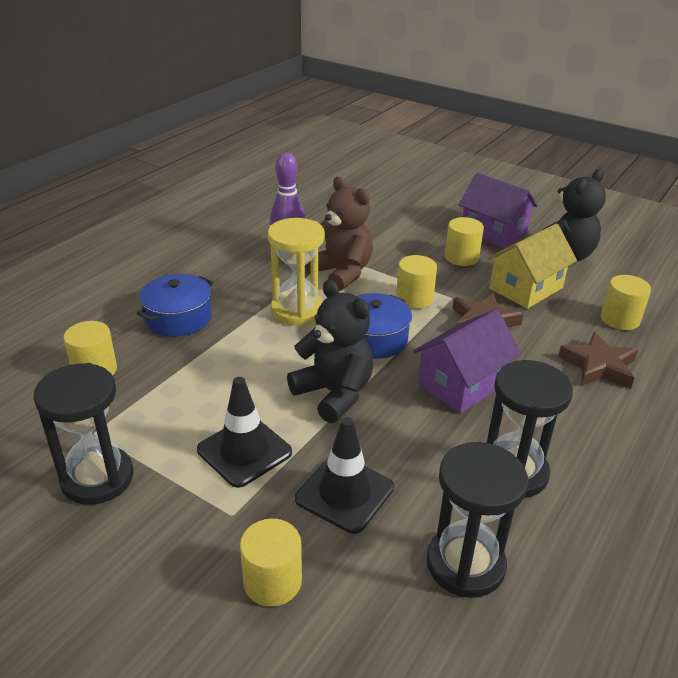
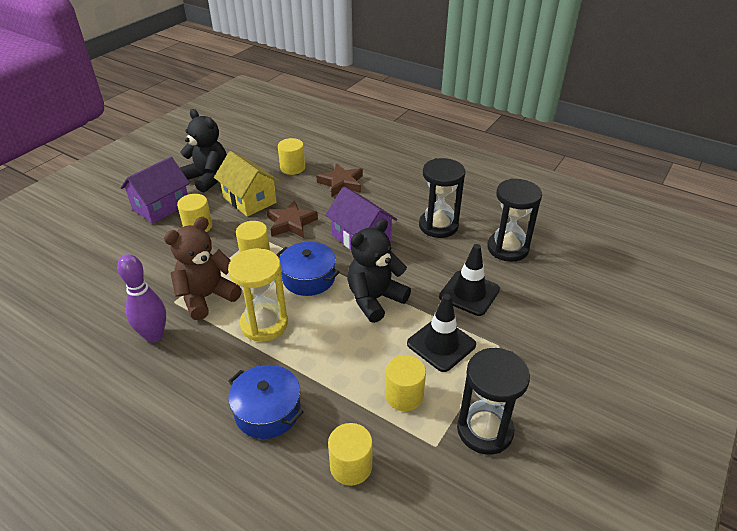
camera: 90 degrees left, 5 degrees up
yellow cylinder [240,519,302,607] -> yellow cylinder moved to [385,355,426,411]

